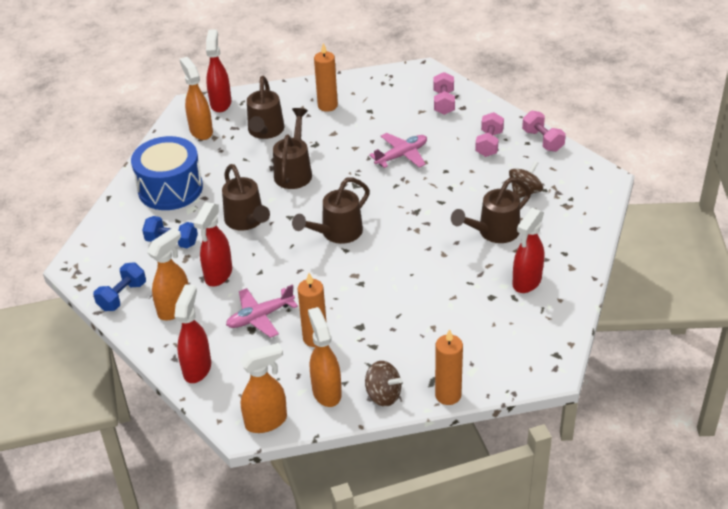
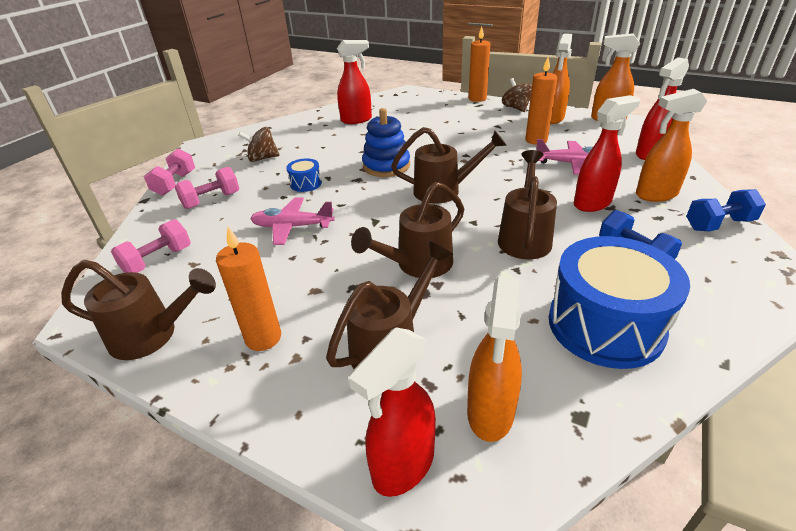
camera: 140 degrees left, 5 degrees down
brown watering can [451,177,531,243] -> brown watering can moved to [61,260,216,360]
none -> blue drum [286,158,322,192]
none -> blue stacking toy [362,108,410,177]

